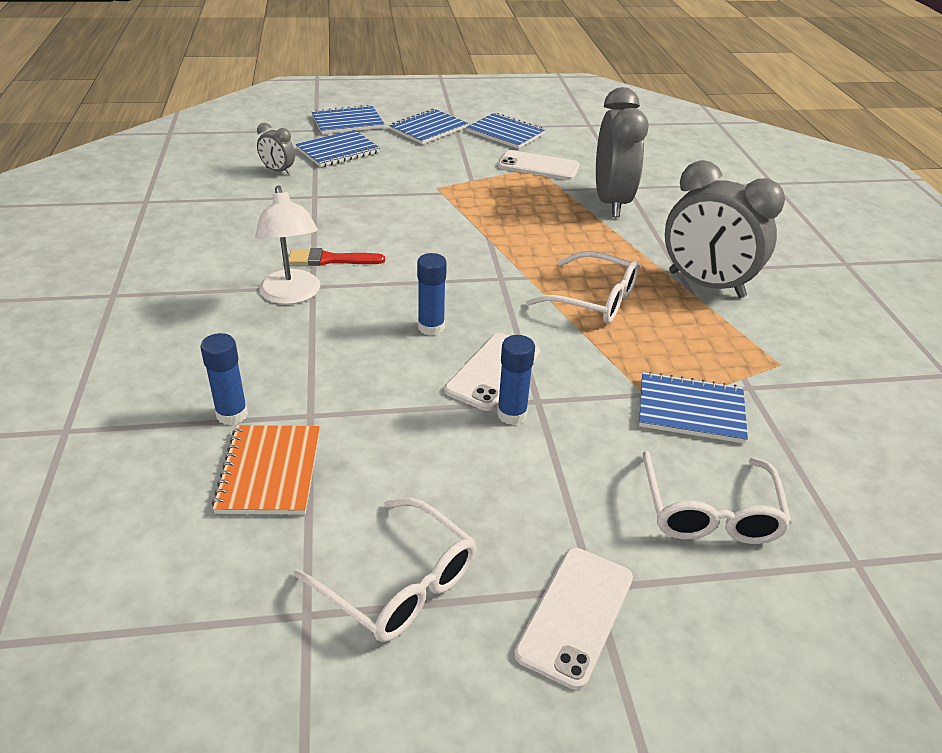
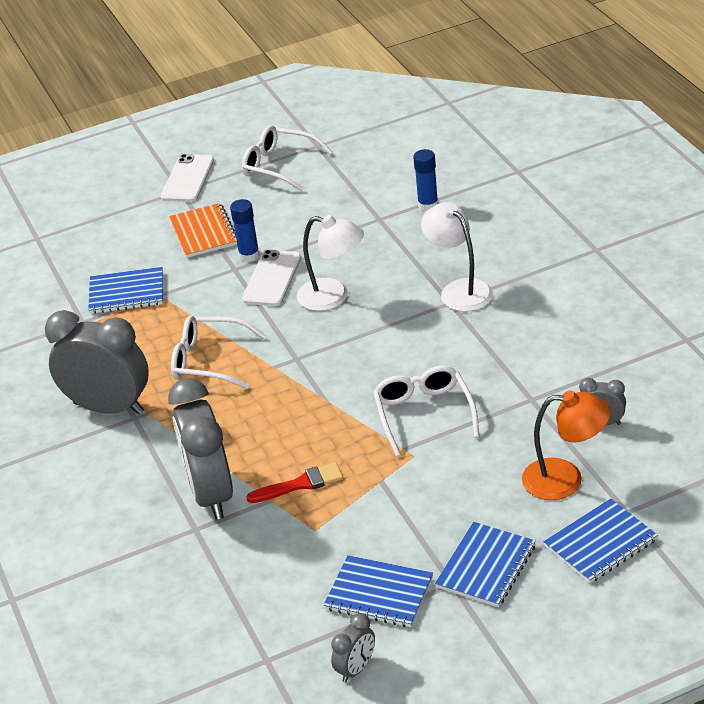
camera: 170 degrees right, 0 degrees up
orange notebook [212,425,320,514] -> orange notebook moved to [169,203,237,258]
red brush [288,248,385,266] -> red brush moved to [246,462,343,503]
blue notebook [296,130,380,167] -> orange lamp [522,390,611,500]
blue glue stick [417,253,447,336] -> white lamp [297,215,364,311]
white phone [498,150,580,180] -> none
white glasses [643,451,792,544] -> white glasses moved to [373,365,479,456]
none -> grey clock [331,613,375,683]

